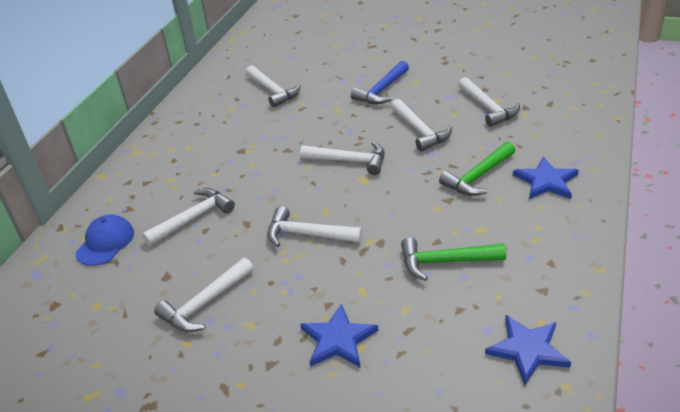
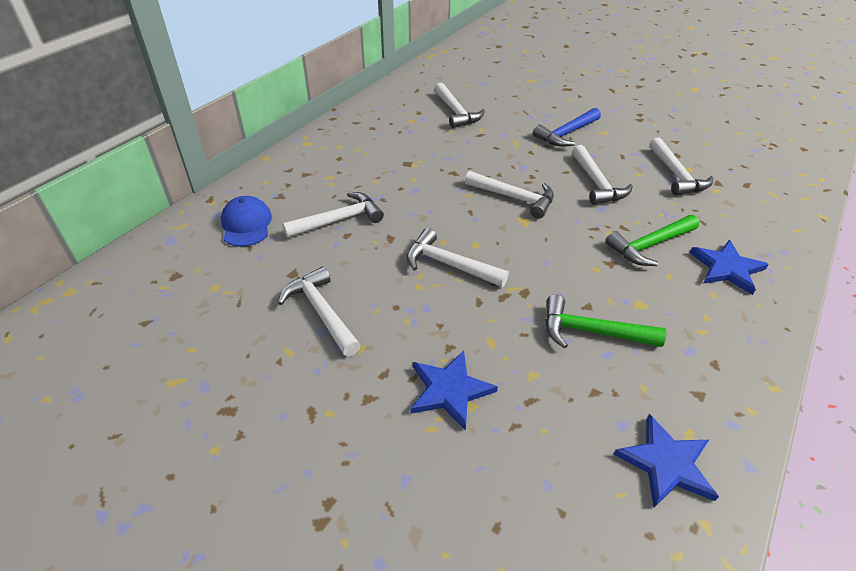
camera: 10 degrees right, 5 degrees up
blue cap [76,214,134,266] -> blue cap turned 45 degrees counterclockwise [221,196,272,247]
white hammer [154,257,254,332] -> white hammer turned 90 degrees clockwise [278,266,361,356]

